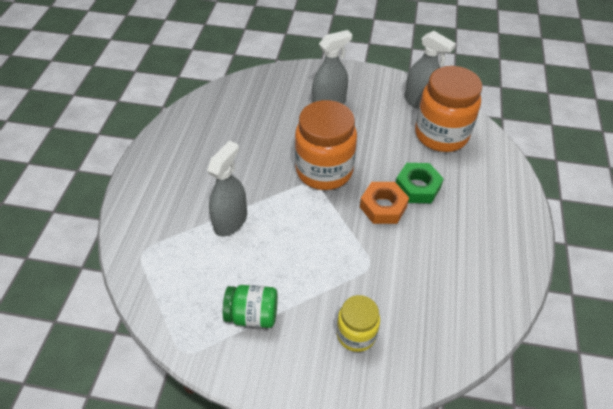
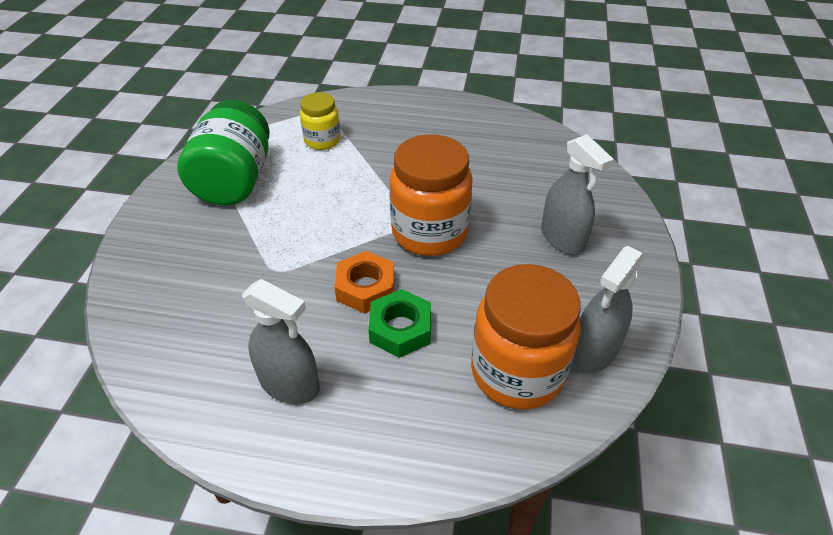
camera: 90 degrees right, 5 degrees down
grey spray bottle [207,141,247,236] -> grey spray bottle moved to [242,279,320,404]
green jar [223,285,278,328] -> green jar [177,100,270,206], size x1.78
yellow jar [337,295,380,352] -> yellow jar moved to [300,92,341,150]

